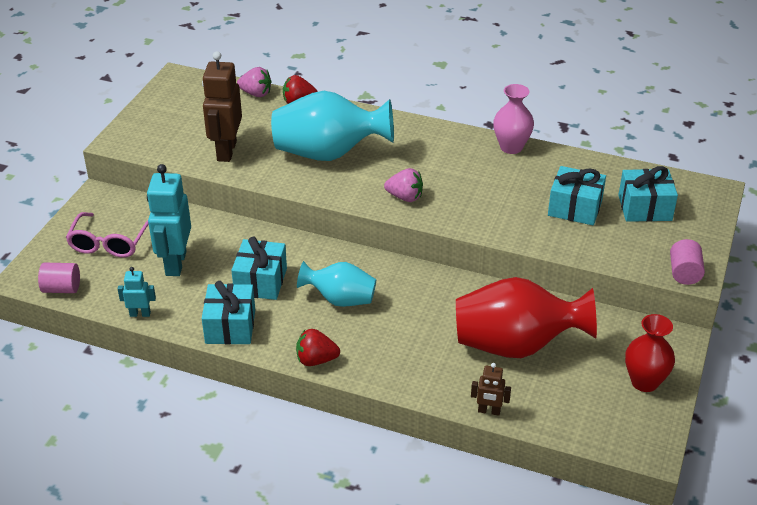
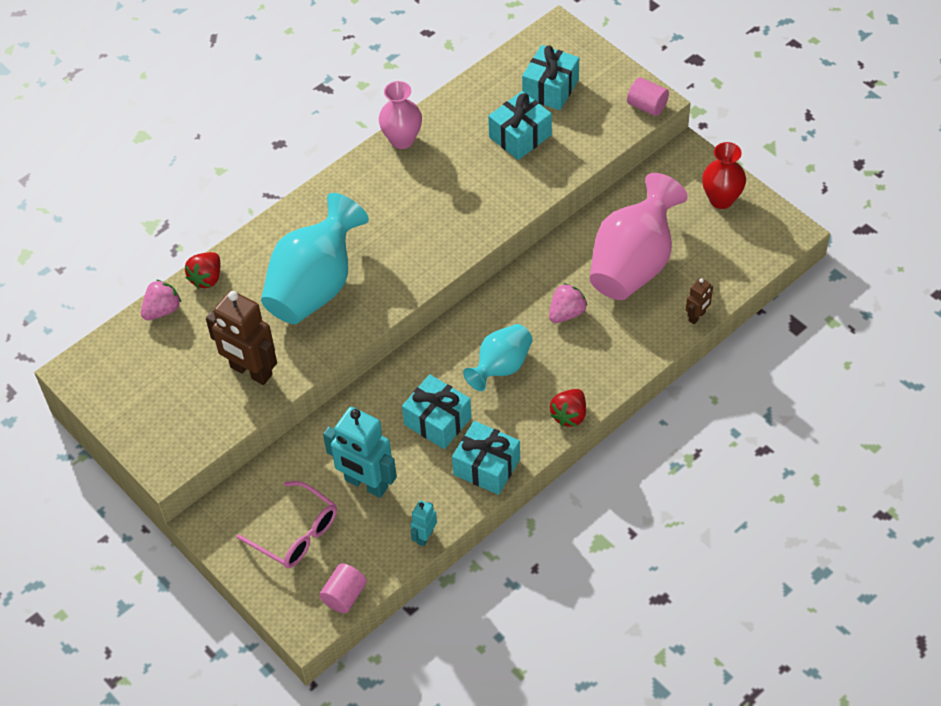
camera: 60 degrees left, 15 degrees up
pink strawberry [384,168,423,202] -> pink strawberry moved to [549,283,587,323]
red vase [456,277,597,358] -> pink vase [590,173,688,300]

